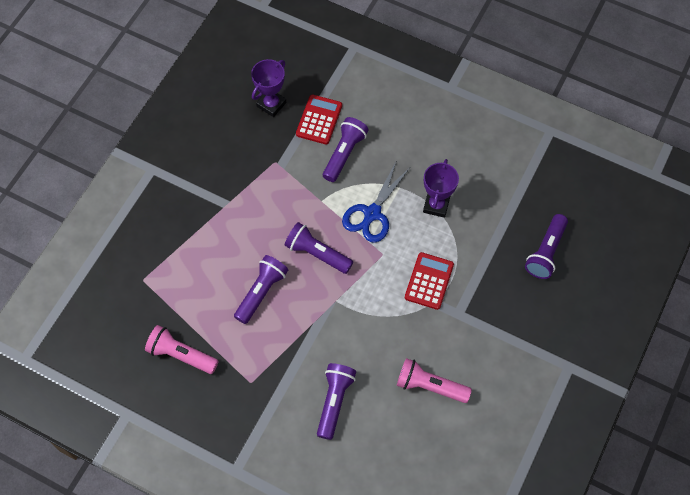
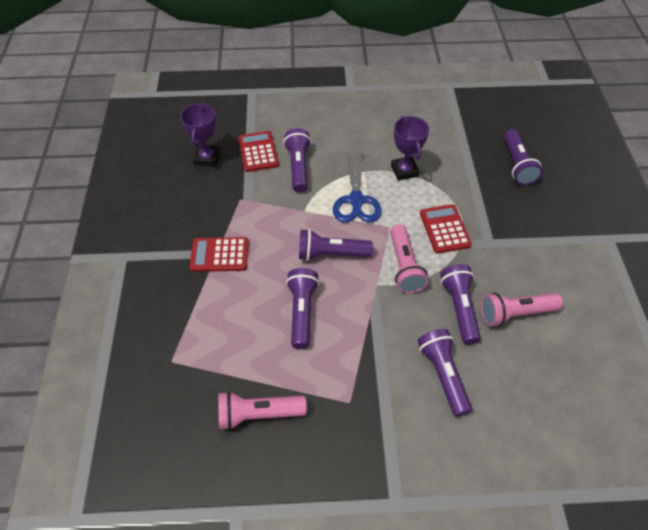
camera: 30 degrees left, 10 degrees down
none -> red calculator [190,237,249,272]
none -> pink flashlight [390,224,428,293]
none -> purple flashlight [440,264,481,345]

